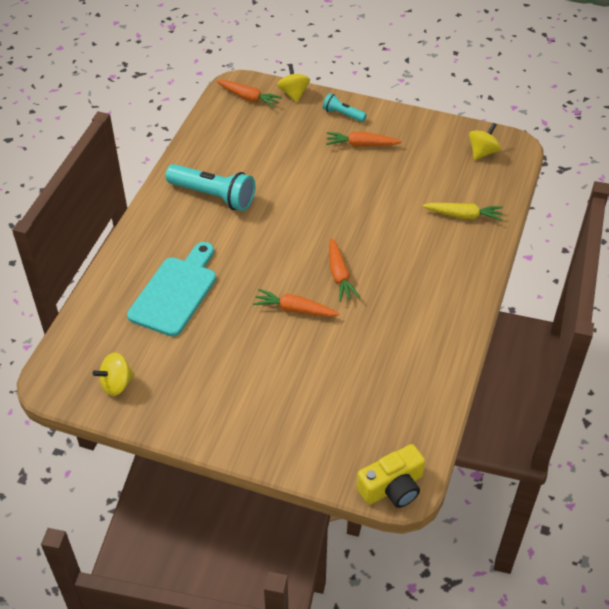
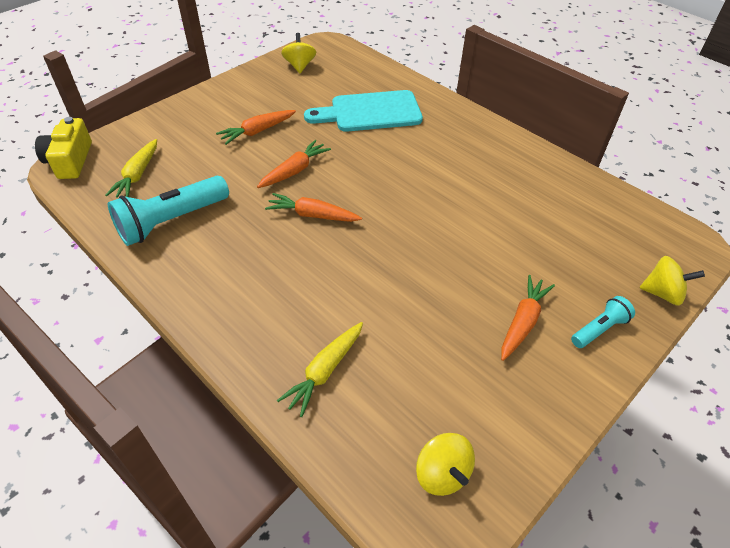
camera: 115 degrees right, 0 degrees up
turquoise cutting board [127,242,216,337] -> turquoise cutting board turned 120 degrees clockwise [304,90,423,132]
turquoise flashlight [165,164,255,211] -> turquoise flashlight moved to [108,176,229,246]
orange carrot [216,80,282,108] -> orange carrot moved to [216,110,296,145]
none -> yellow carrot [105,139,157,198]

